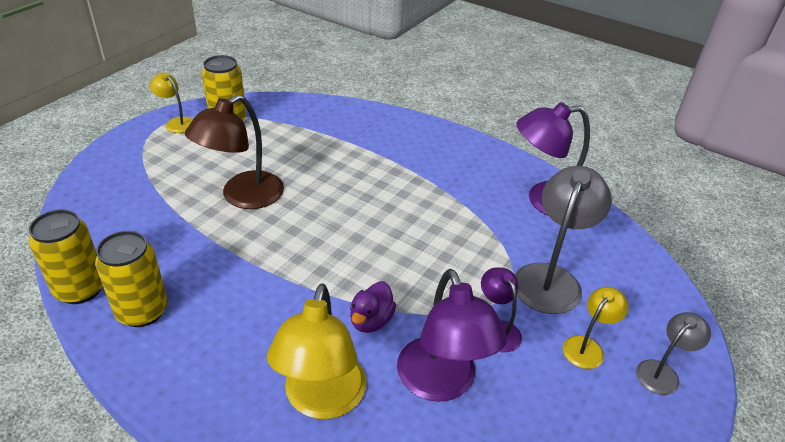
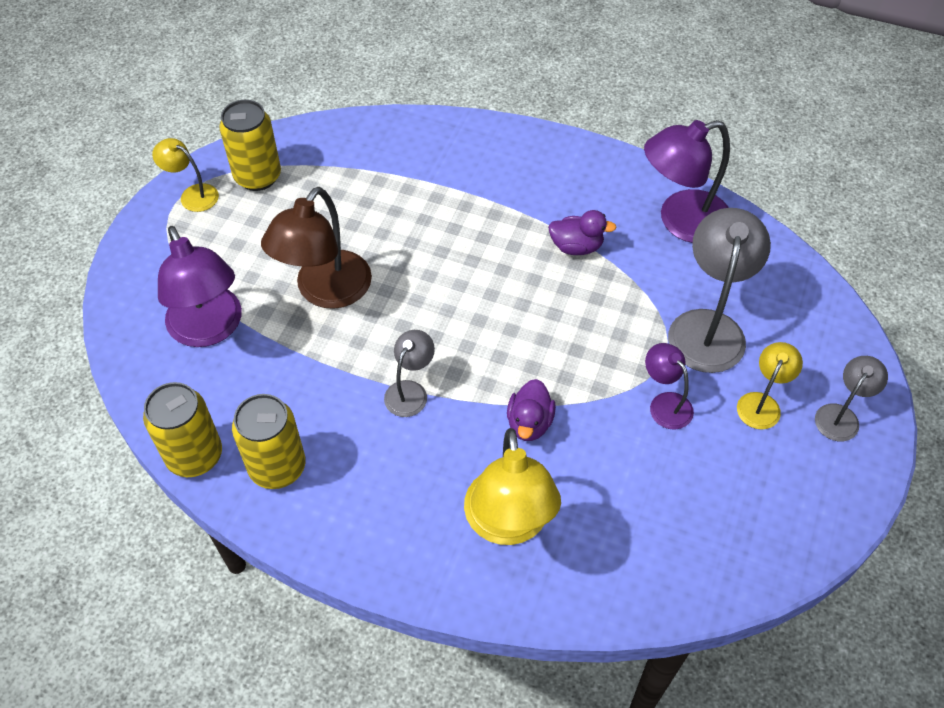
camera: 10 degrees left, 15 degrees up
purple lamp [397,269,507,402] -> purple lamp moved to [158,226,242,347]
none -> grey lamp [384,330,435,417]
none -> purple duck [548,210,617,255]

